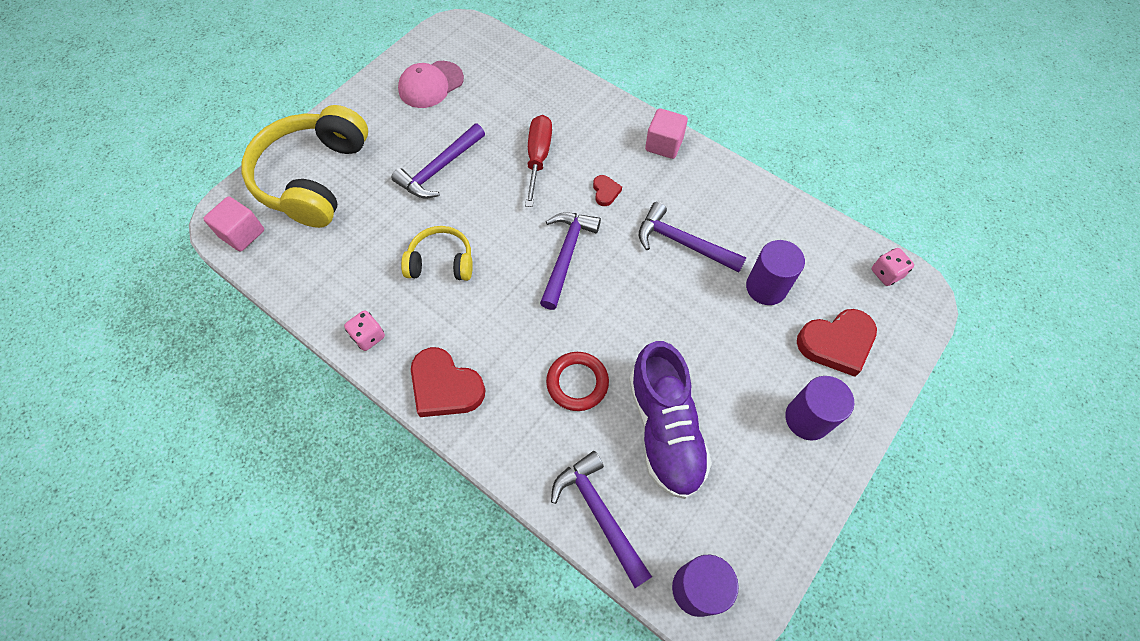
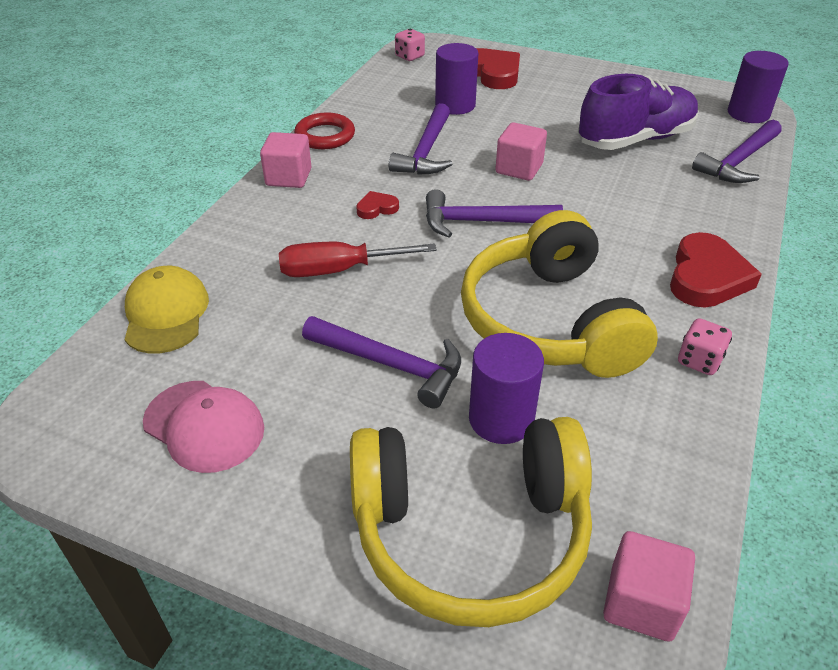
camera: 105 degrees left, 20 degrees down
yellow headphones [401,226,473,281] -> yellow headphones [461,210,658,378], size x1.92
red ring [546,352,609,411] -> red ring moved to [294,113,355,149]
purple cylinder [785,376,854,441] -> purple cylinder moved to [469,333,544,444]
none -> yellow cap [124,266,209,353]
none -> pink cube [495,122,547,181]

